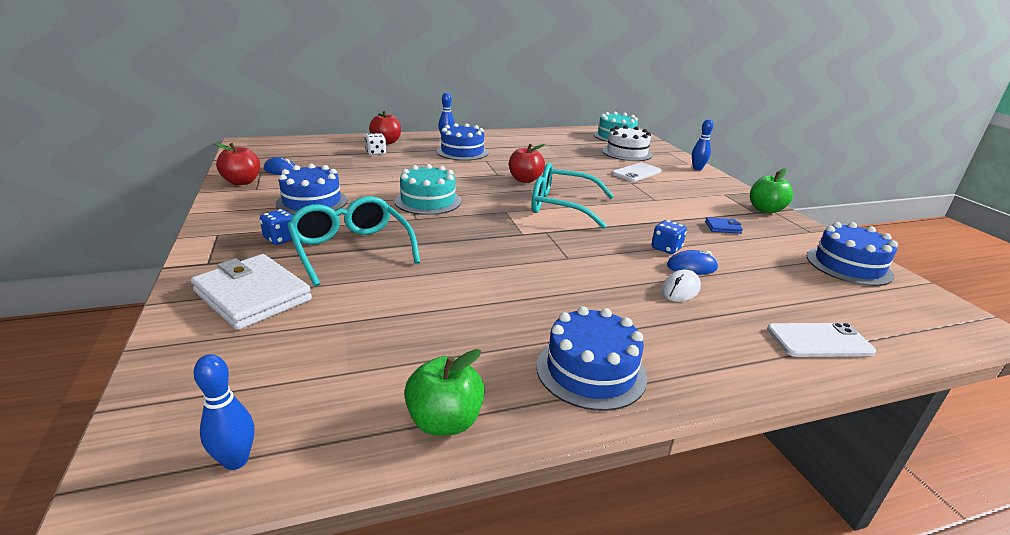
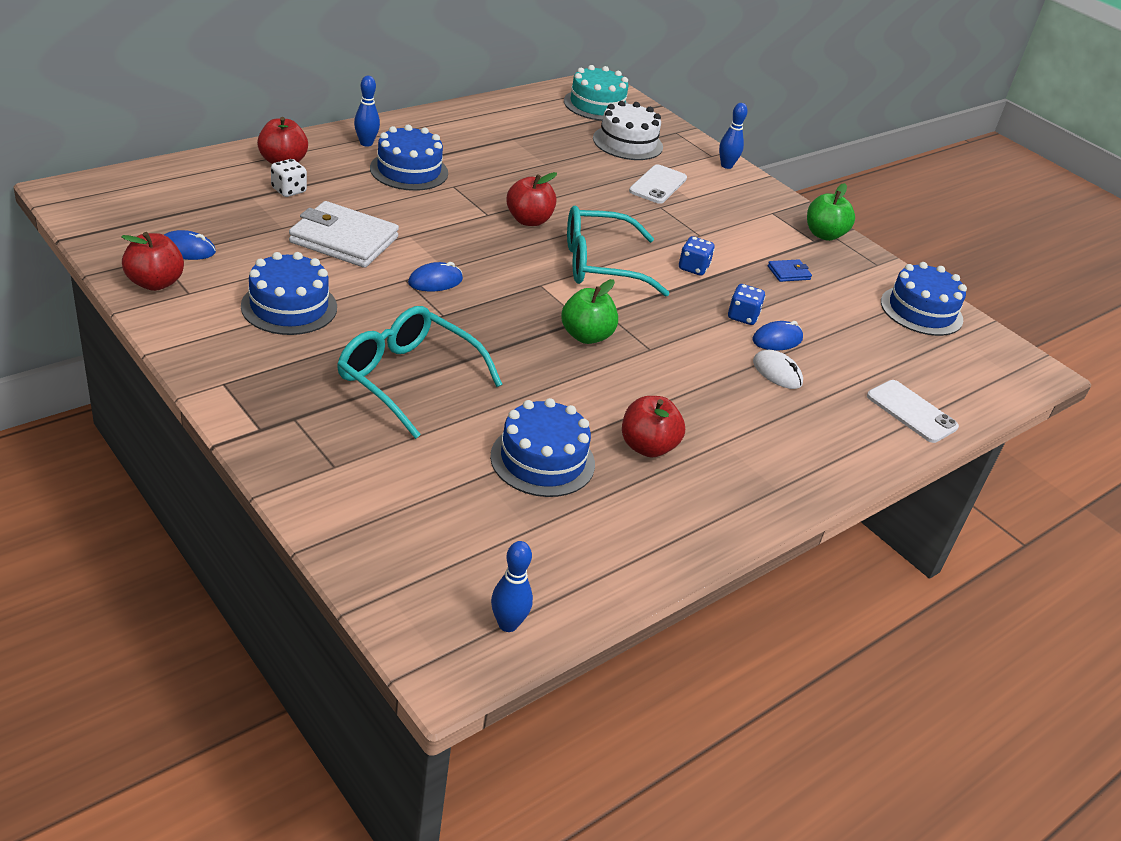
camera: 25 degrees left, 10 degrees up
white wallet [191,254,312,330] -> white wallet moved to [289,201,399,268]
blue dice [260,209,293,245] -> blue dice moved to [679,236,715,276]
turquoise cake [395,164,461,215] -> blue mouse [408,262,463,291]
green apple [404,349,485,436] -> green apple moved to [561,279,618,344]
blue cake [536,306,647,411] -> blue cake moved to [490,398,595,497]
white mouse [661,270,701,302] -> white mouse turned 60 degrees counterclockwise [753,350,803,389]
white phone [767,323,876,357] -> white phone turned 75 degrees clockwise [867,380,959,443]
none -> red apple [622,396,685,457]

